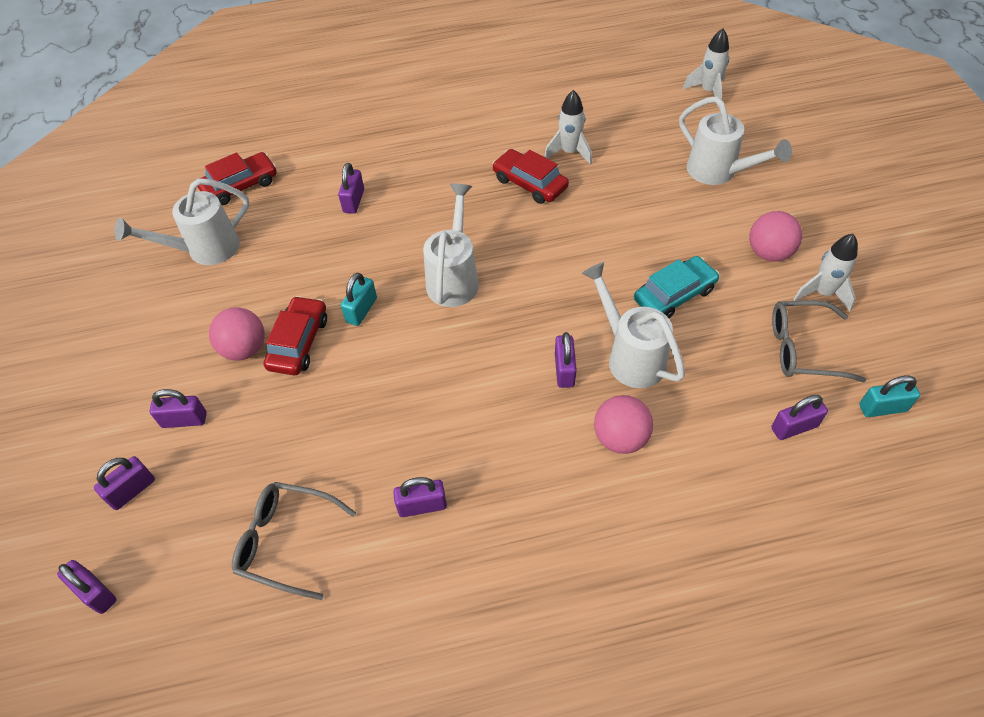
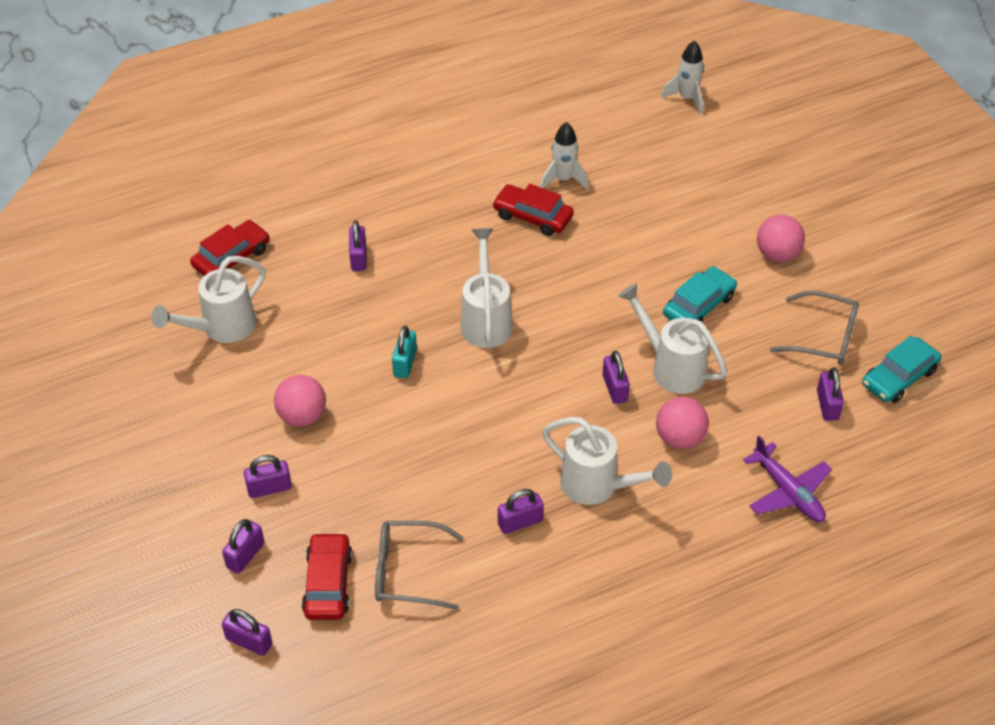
camera: 15 degrees left, 5 degrees down
red car [264,296,327,375] -> red car moved to [302,532,353,620]
white watering can [679,96,792,185] -> white watering can moved to [542,417,672,505]
purple padlock [771,395,828,440] -> purple padlock turned 60 degrees counterclockwise [817,368,844,421]
grey glasses [772,300,866,382] -> grey glasses turned 150 degrees counterclockwise [770,290,859,365]
white rocket [794,234,858,311] -> none
turquoise padlock [859,375,920,417] -> turquoise car [862,336,941,403]
none -> purple plane [743,436,832,522]

